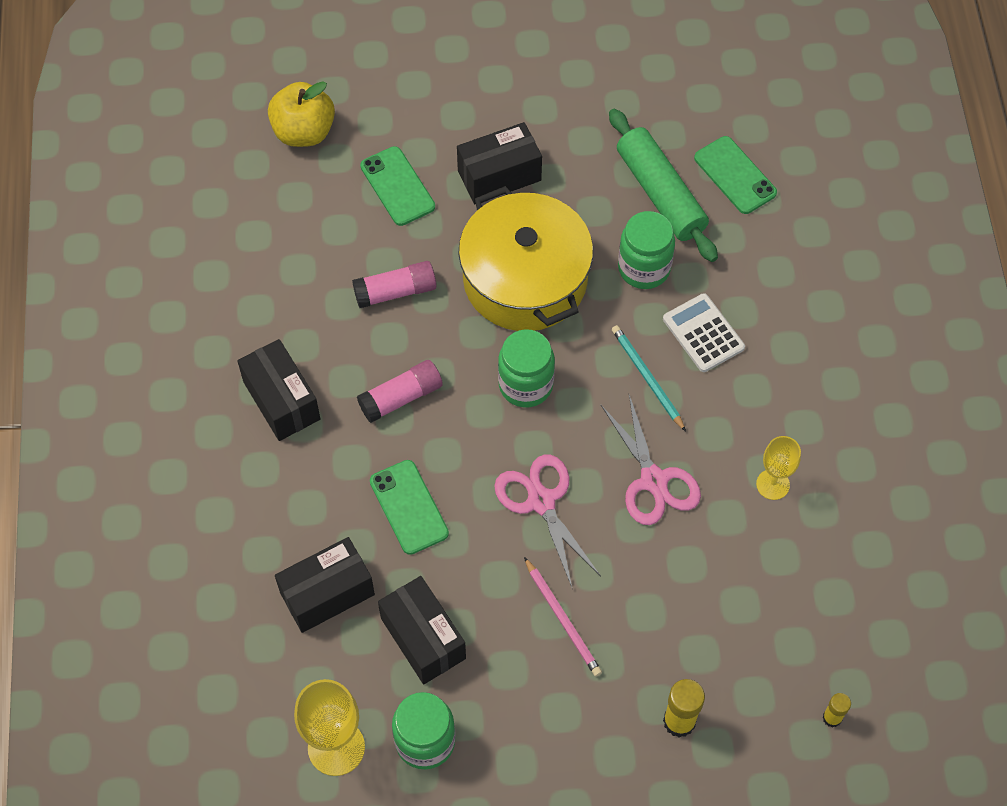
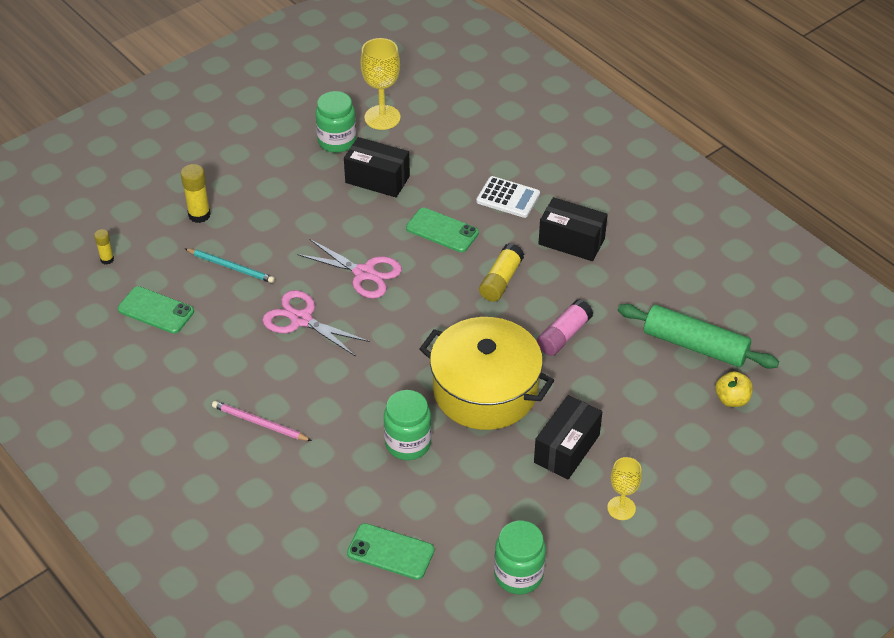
camera: 145 degrees right, 15 degrees down
yellow apple [268,81,335,147] -> yellow apple [715,371,753,407], size x0.63
black box [275,537,375,633] -> none
pink glue stick [357,360,443,423] -> yellow glue stick [479,243,524,302]
green phone [360,146,435,226] -> green phone moved to [118,286,194,334]
green jar [498,329,555,407] -> green jar moved to [494,521,546,594]
pink pencil [524,557,602,677] -> pink pencil moved to [212,401,312,441]
green rolling pin [609,109,718,262] -> green rolling pin moved to [618,304,779,369]
turquoise pencil [612,325,686,432] -> turquoise pencil moved to [184,248,275,283]
white calculator [663,293,745,372] -> white calculator moved to [476,176,540,218]
yellow goblet [756,436,801,500] -> yellow goblet moved to [607,457,642,520]

